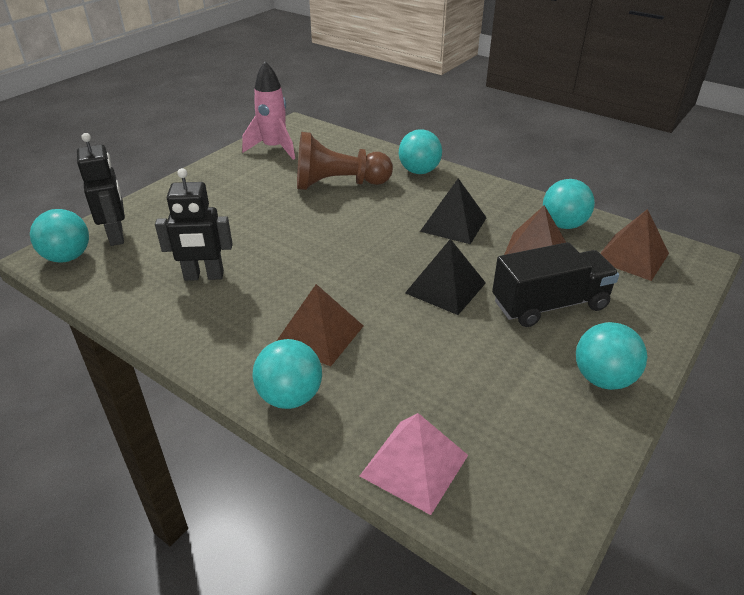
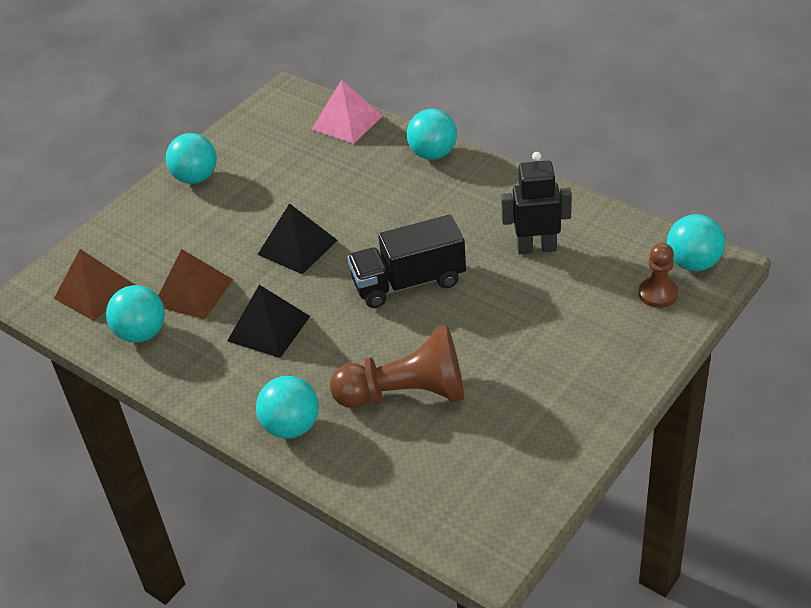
camera: 175 degrees left, 5 degrees up
black robot [77,133,125,246] -> brown pawn [639,243,678,308]
pink rocket [242,61,295,160] -> none
brown pyramid [277,284,363,366] -> none
black truck [492,242,619,327] -> black truck moved to [347,215,466,308]

